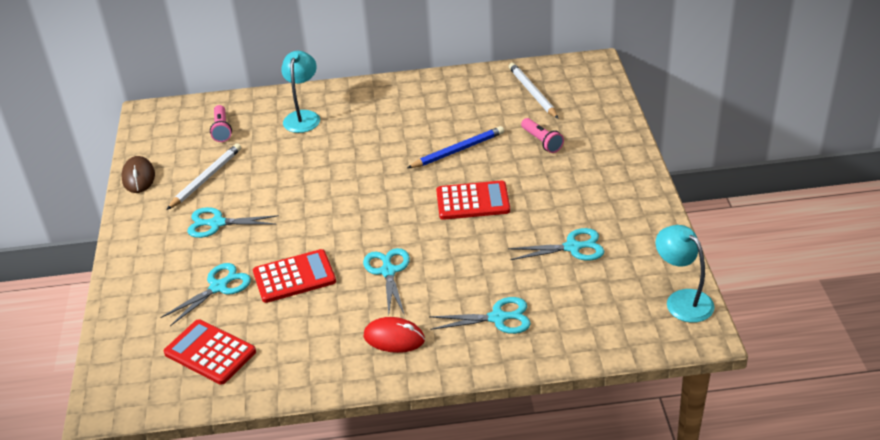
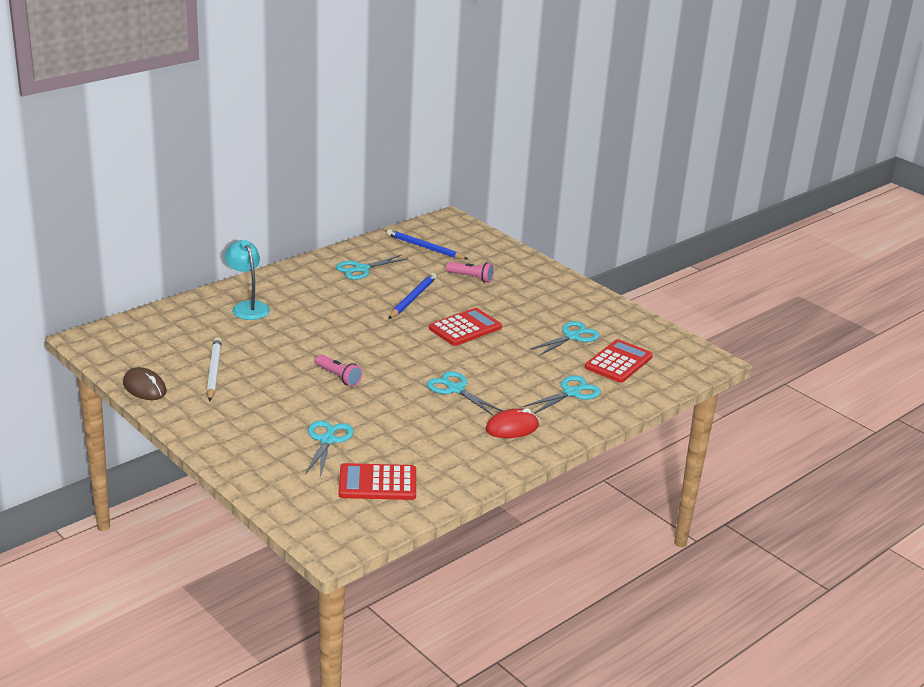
camera: 40 degrees left, 10 degrees down
turquoise scissors [187,207,279,238] -> turquoise scissors moved to [336,254,408,280]
pink flashlight [210,105,232,142] -> pink flashlight moved to [315,355,363,386]
red calculator [253,249,336,303] -> red calculator moved to [585,339,653,383]
white pencil [509,63,559,119] -> blue pencil [387,229,468,259]
turquoise lamp [655,225,715,323] -> none

